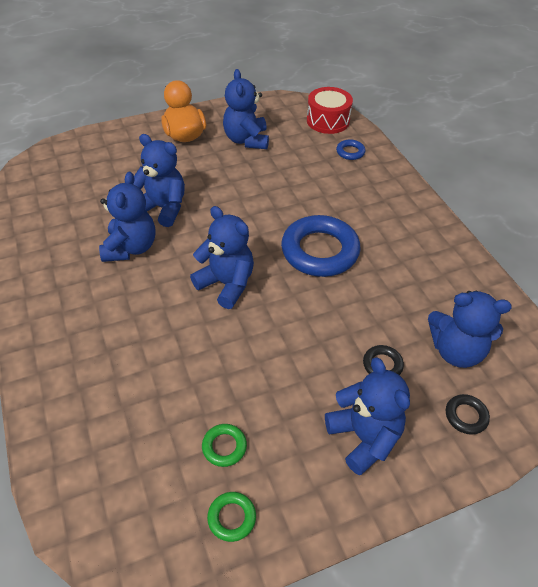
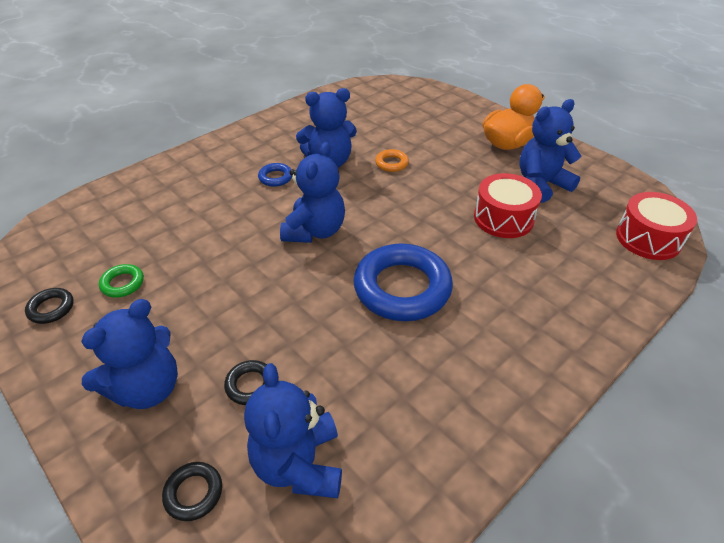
camera: 70 degrees right, 5 degrees down
blue teddy bear [133,134,185,227] -> orange ring [375,149,409,172]
green ring [207,492,256,542] -> black ring [25,288,74,324]
blue ring [336,139,366,160] -> blue ring moved to [258,163,292,187]
none -> red drum [474,173,542,238]

